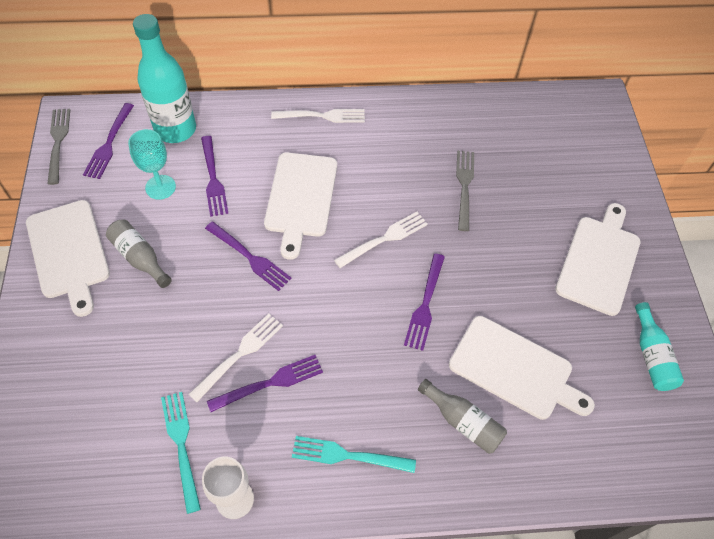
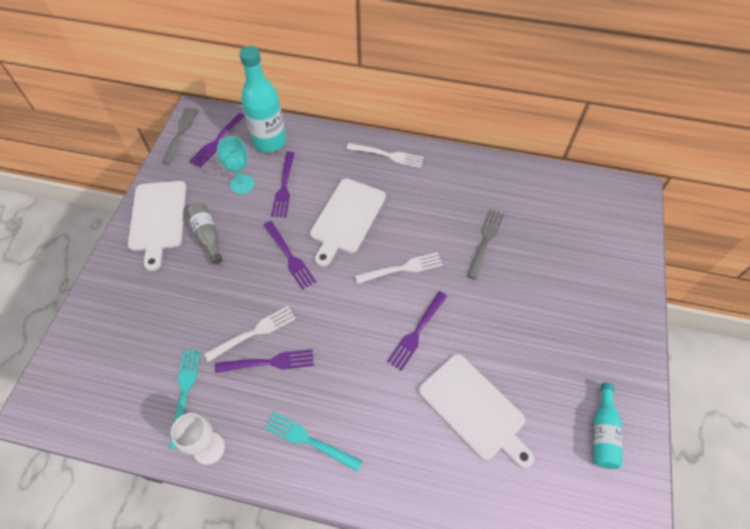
camera: 20 degrees right, 0 degrees up
grey bottle [418,379,507,454] -> none
white cutting board [555,203,640,316] -> none

